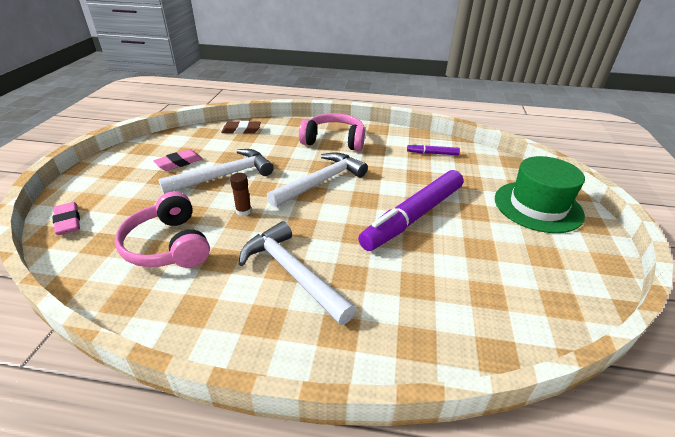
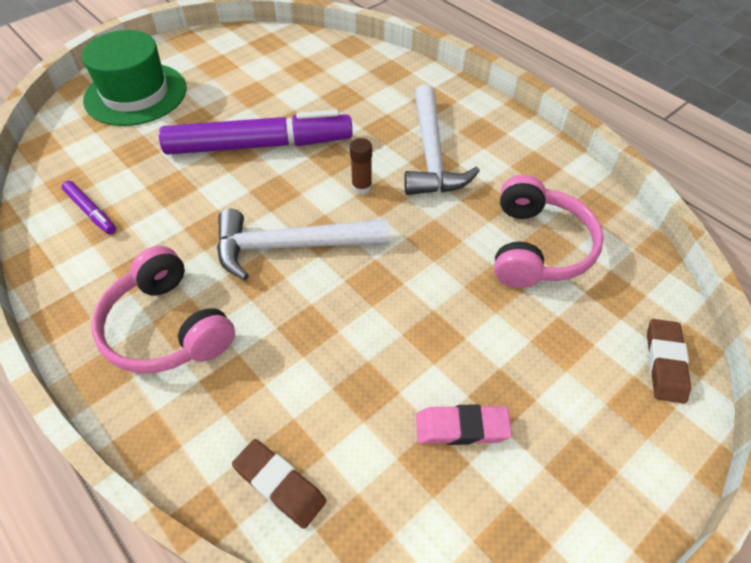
camera: 140 degrees left, 15 degrees up
pink eraser [53,202,80,235] -> brown eraser [647,319,691,403]
white hammer [158,149,274,194] -> none
brown glue stick [230,173,251,216] -> brown glue stick moved to [350,138,372,195]

